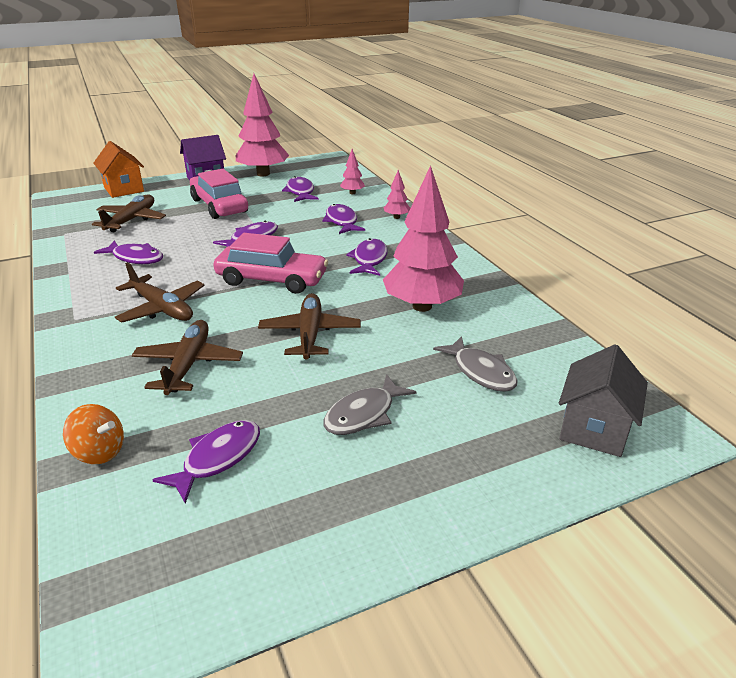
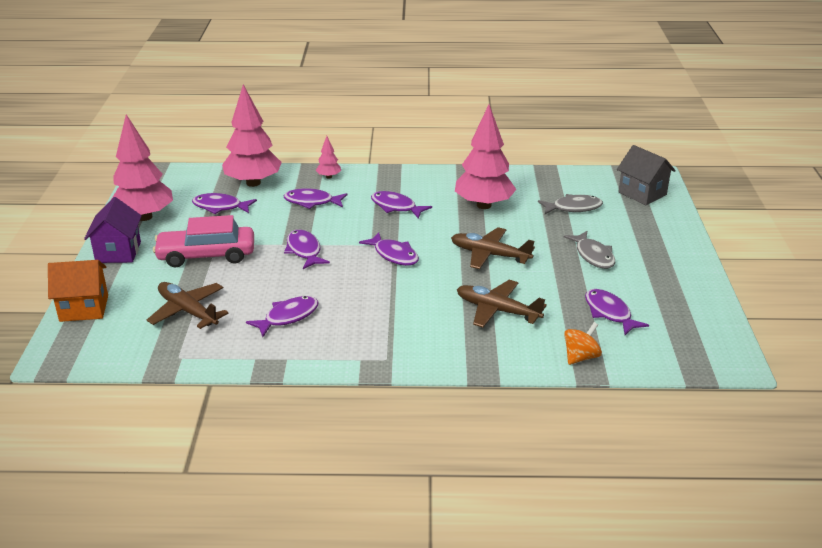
camera: 65 degrees left, 0 degrees up
brown plane [115,262,205,323] -> none
pink car [213,233,328,294] -> purple fish [359,232,419,266]
pink tree [340,149,365,194] -> pink tree [222,84,282,187], size x2.27

